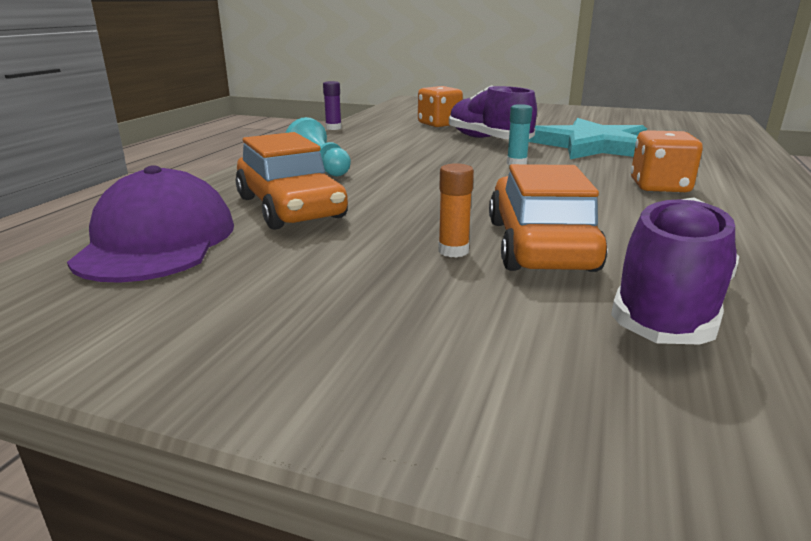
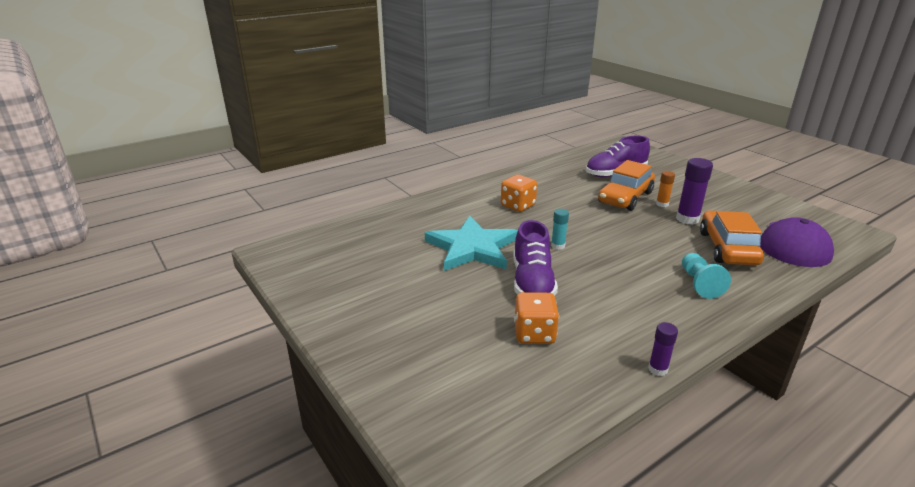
camera: 145 degrees left, 5 degrees up
none -> purple glue stick [676,158,713,225]

